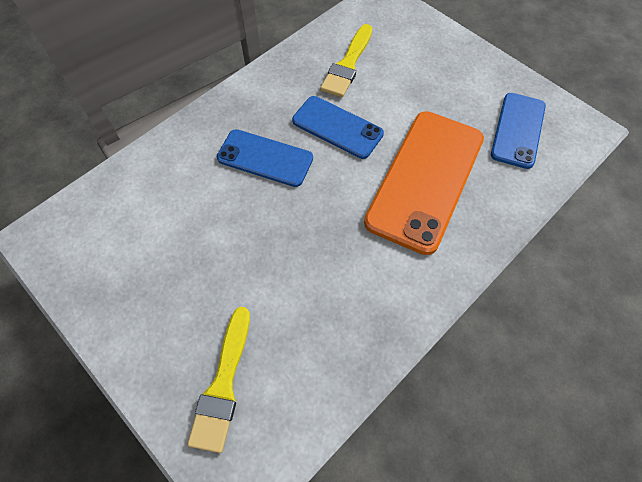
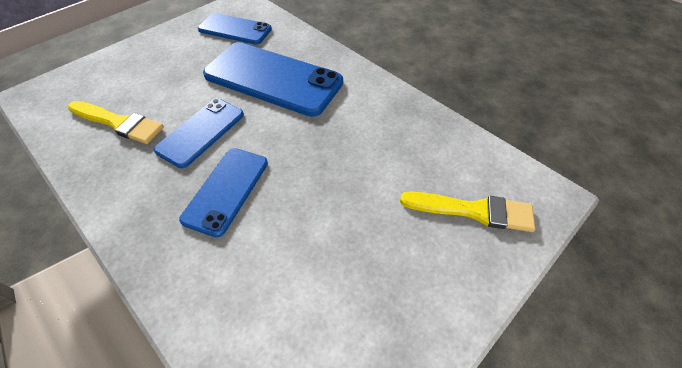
camera: 90 degrees left, 10 degrees down
orange phone [364,111,484,255] -> blue phone [203,42,343,117]

